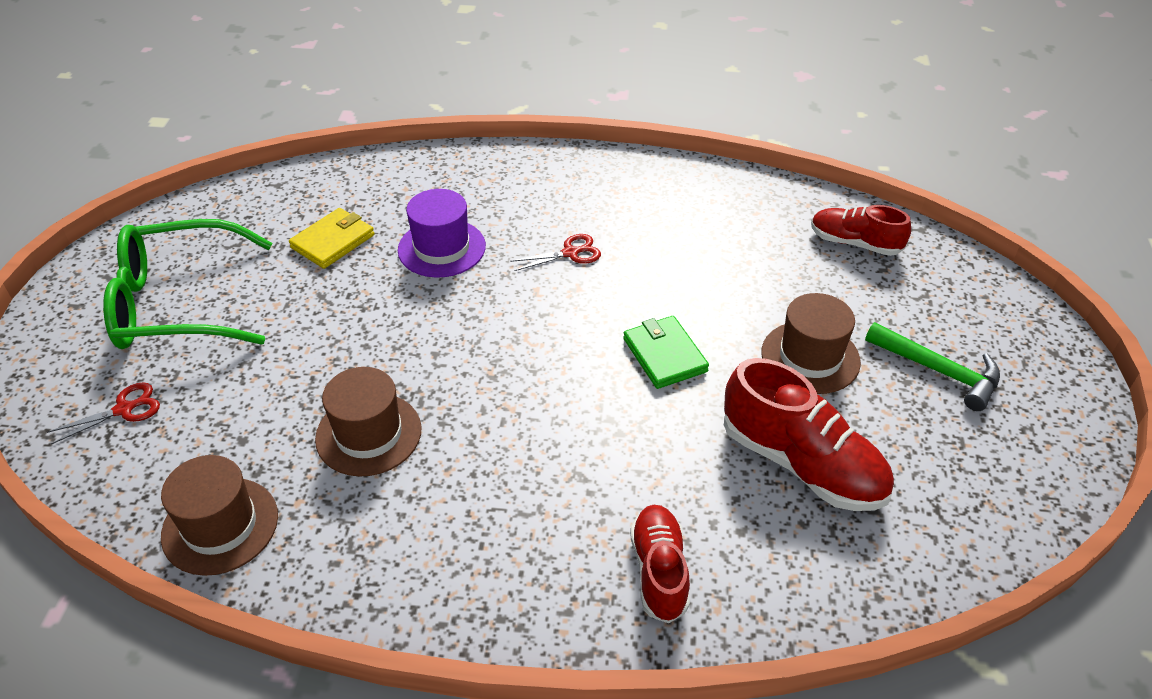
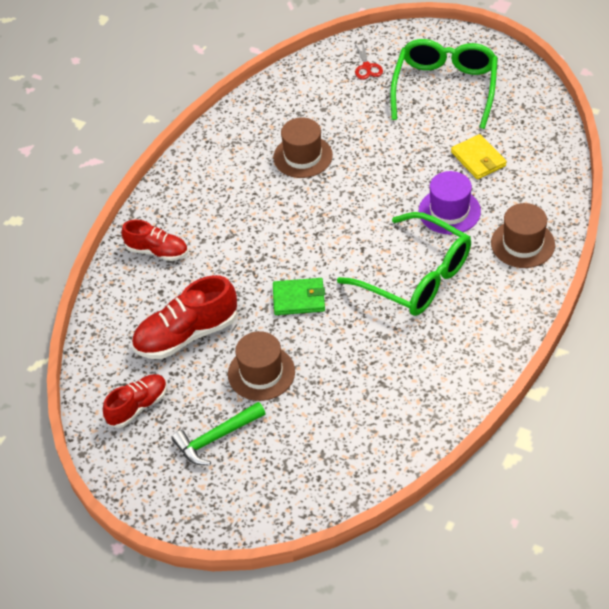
camera: 115 degrees right, 5 degrees up
brown hat [161,455,278,576] -> brown hat moved to [491,203,555,268]
red scissors [510,234,601,271] -> green glasses [337,212,471,316]
red shoe [811,205,911,256] -> red shoe moved to [103,374,167,428]

